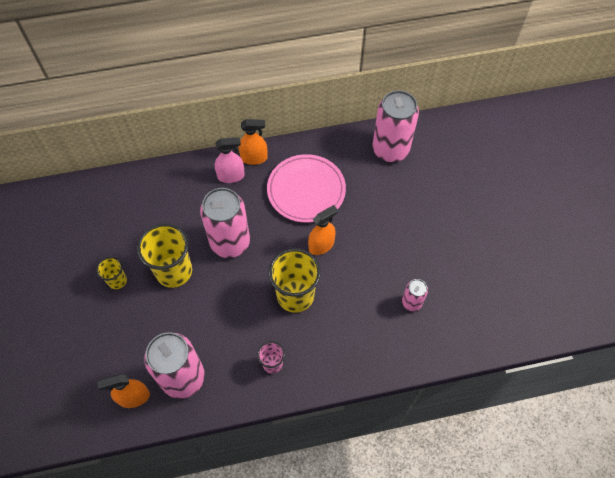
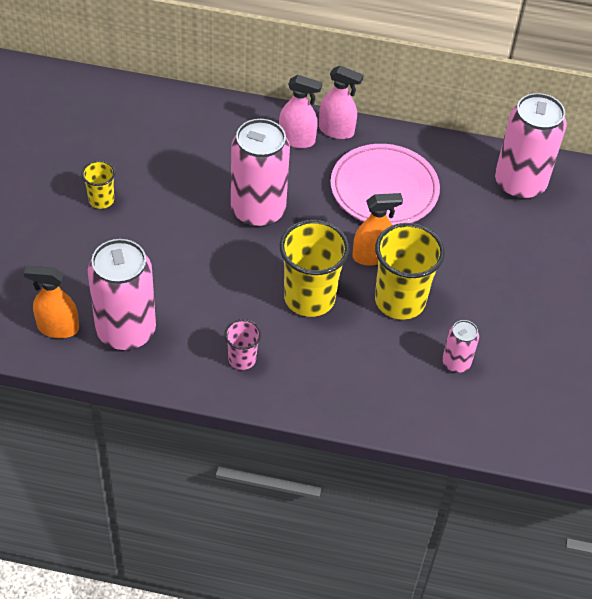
camera: 20 degrees right, 10 degrees down
yellow cup [137,223,192,288] -> yellow cup moved to [375,223,445,320]
orange spray bottle [239,119,268,165] -> pink spray bottle [319,66,364,139]

